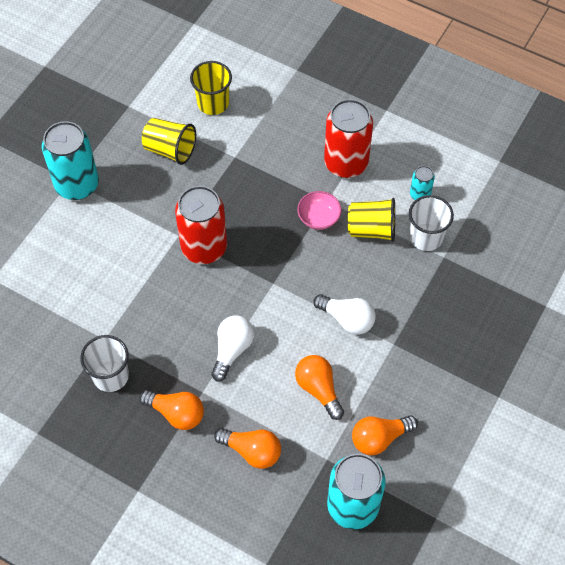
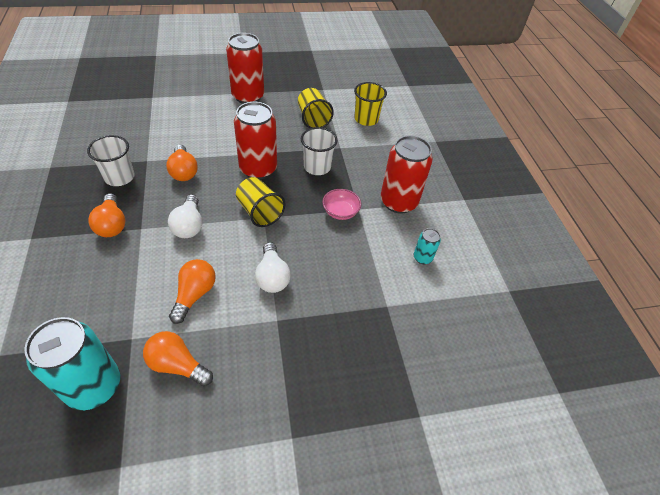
camera: 45 degrees right, 10 degrees down
turquoise can [42,121,99,200] -> red can [226,33,264,104]
white light bulb [211,316,254,381] -> white light bulb turned 105 degrees clockwise [168,194,202,238]
orange light bulb [214,428,281,469] -> orange light bulb moved to [166,145,198,181]
yellow cup [348,198,395,242] -> yellow cup moved to [236,177,286,227]
white cup [409,195,454,251] -> white cup moved to [301,127,338,175]

